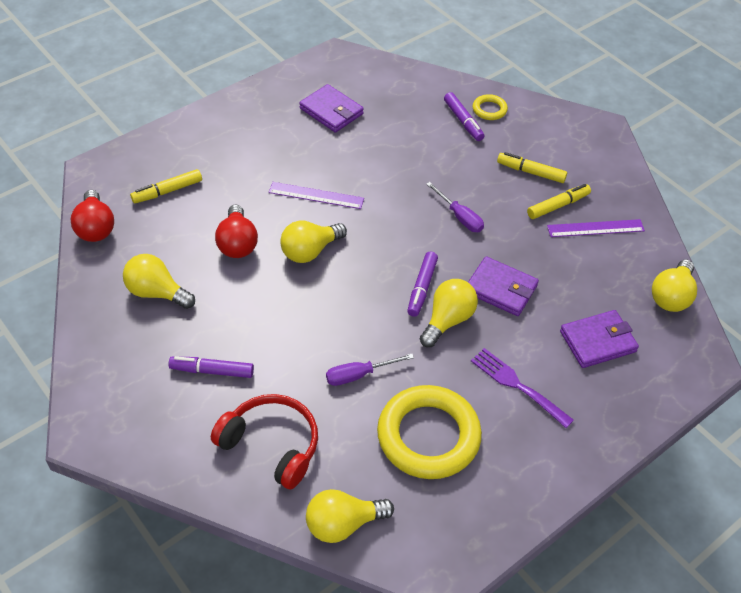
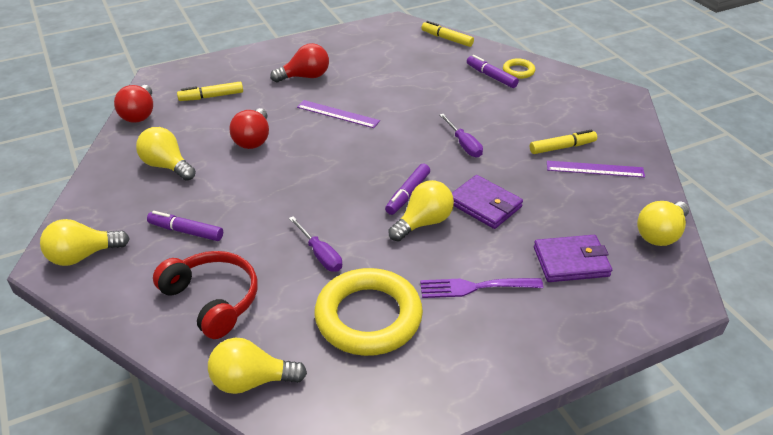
camera: 15 degrees right, 10 degrees down
yellow light bulb [280,221,347,263] -> yellow light bulb moved to [40,219,130,266]
purple wallet [299,84,364,132] -> none
purple screwdriver [326,354,414,386] -> purple screwdriver turned 120 degrees counterclockwise [289,216,342,272]
purple marker [444,92,485,141] -> purple marker turned 150 degrees clockwise [467,55,519,88]
purple fork [471,348,574,428] -> purple fork turned 60 degrees counterclockwise [420,278,543,298]
yellow marker [497,152,567,183] -> yellow marker moved to [421,21,474,47]
none -> red light bulb [270,43,329,82]

